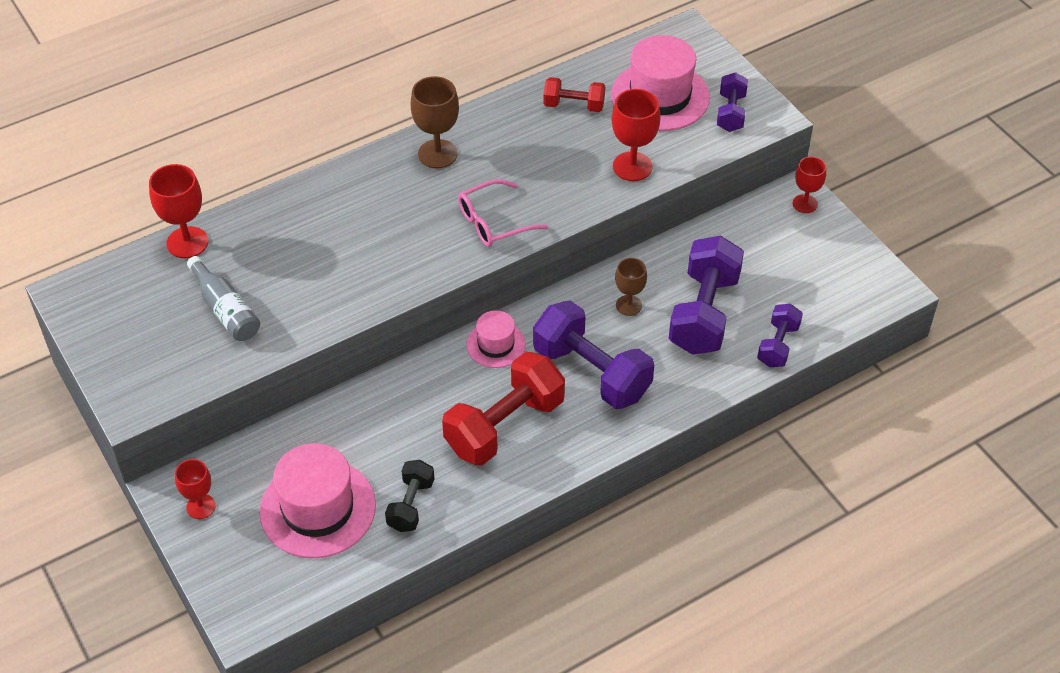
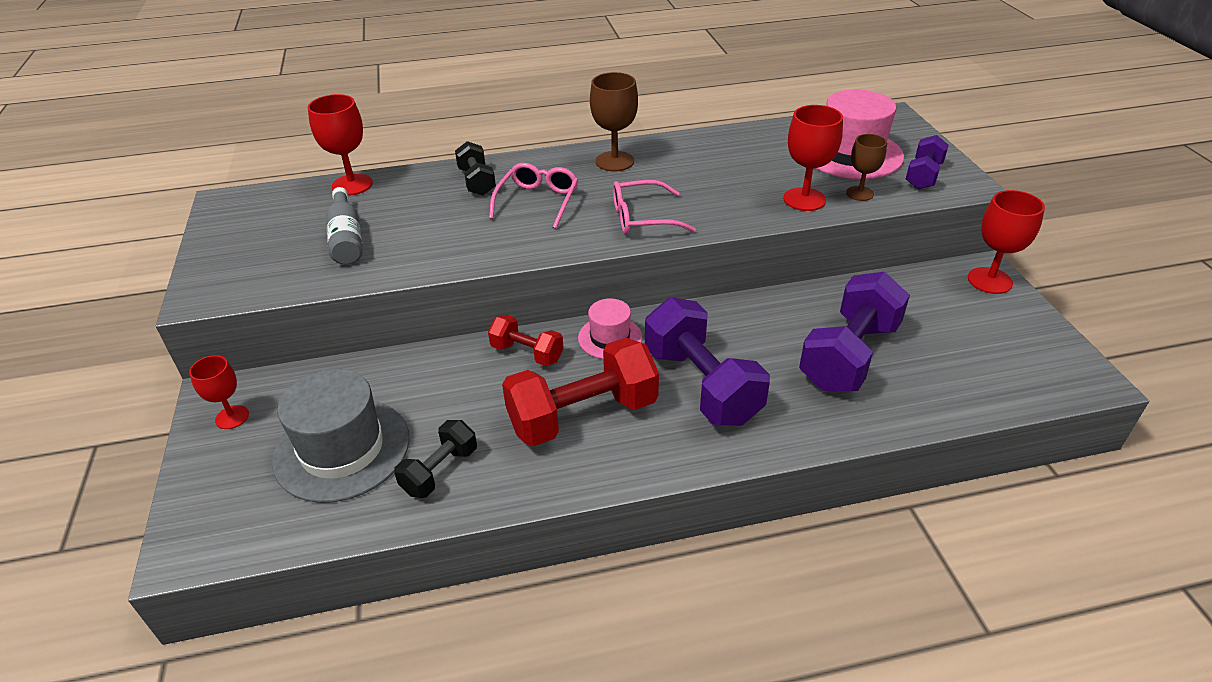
camera: 20 degrees right, 10 degrees down
pink hat [260,443,376,558] -> grey hat [272,369,410,503]
red dumbbell [543,77,605,112] -> red dumbbell moved to [488,315,564,366]
brown goblet [615,258,647,316] -> brown goblet moved to [846,134,887,201]
purple dumbbell [757,304,803,367] -> none
red goblet [793,157,826,213] -> red goblet [968,190,1045,294], size x1.55
none -> black dumbbell [455,141,496,195]
none -> pink glasses [489,163,578,229]

